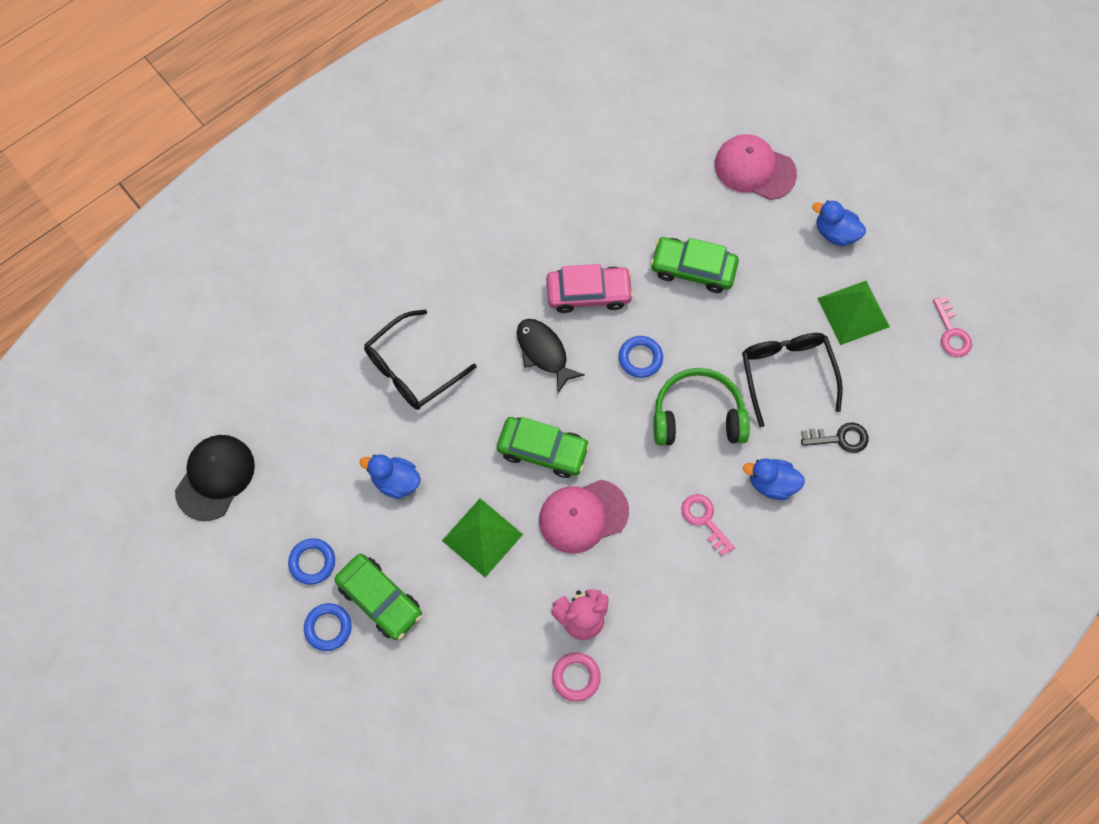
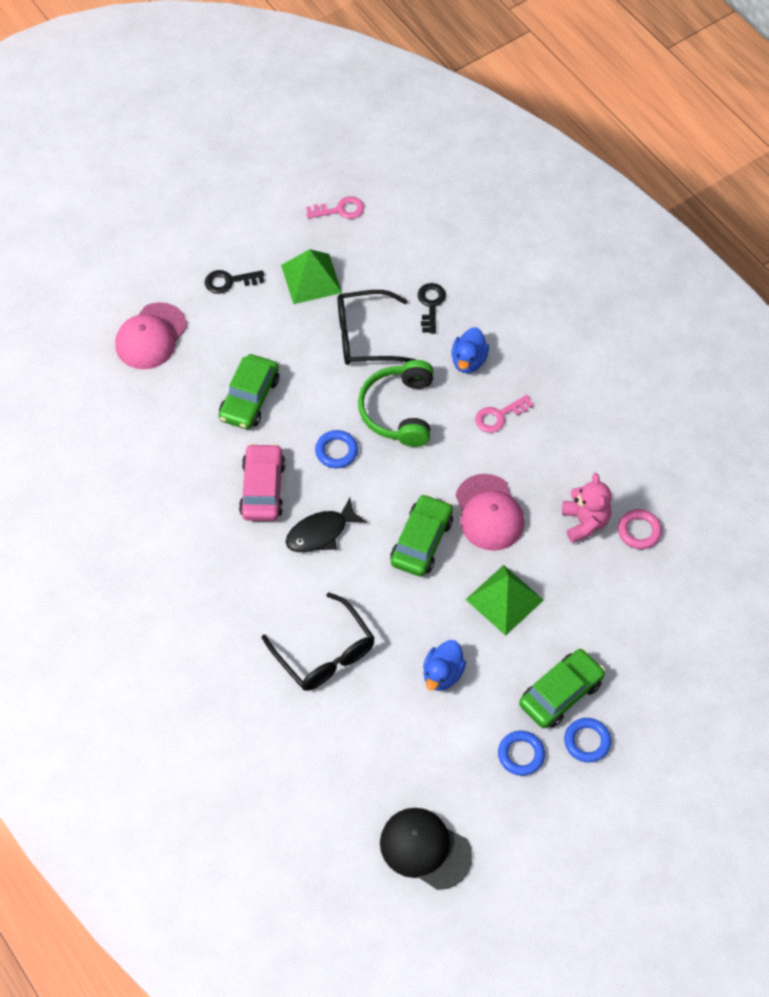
camera: 85 degrees left, 10 degrees down
blue duck [812,200,866,247] -> black key [205,270,264,294]

